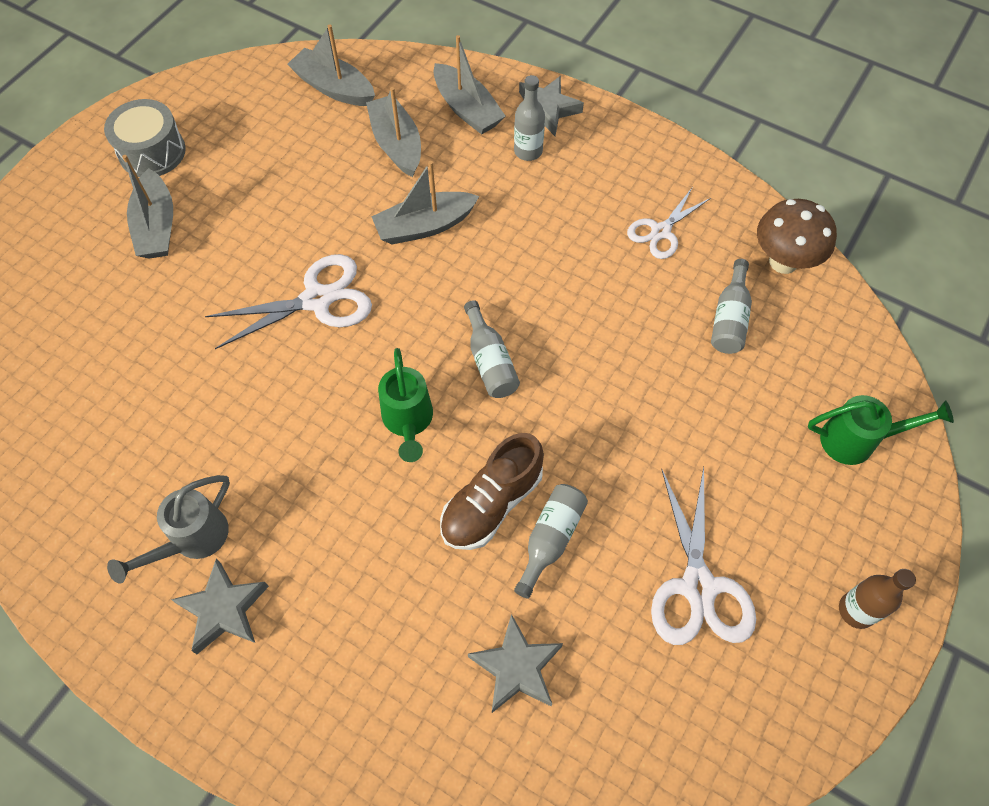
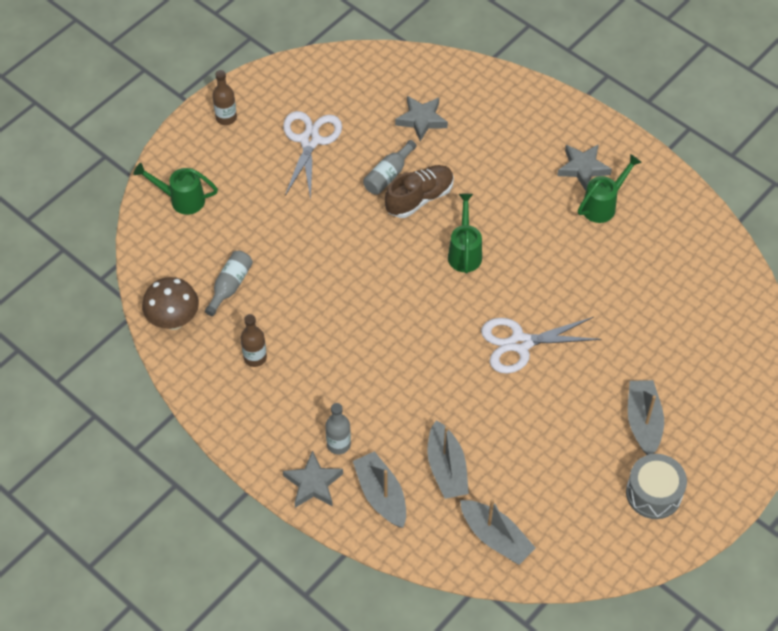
camera: 170 degrees left, 5 degrees down
grey watering can [107,475,230,584] -> green watering can [578,154,642,223]
grey boat [371,161,479,245] -> none
grey bottle [464,300,520,398] -> none
white scissors [627,188,711,259] -> brown bottle [241,314,267,367]

